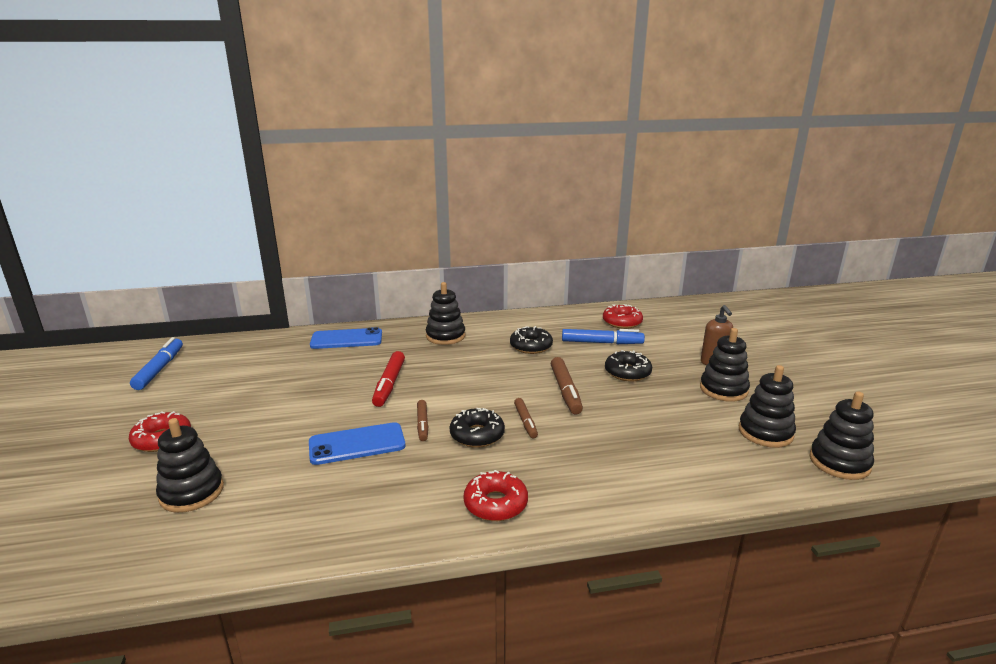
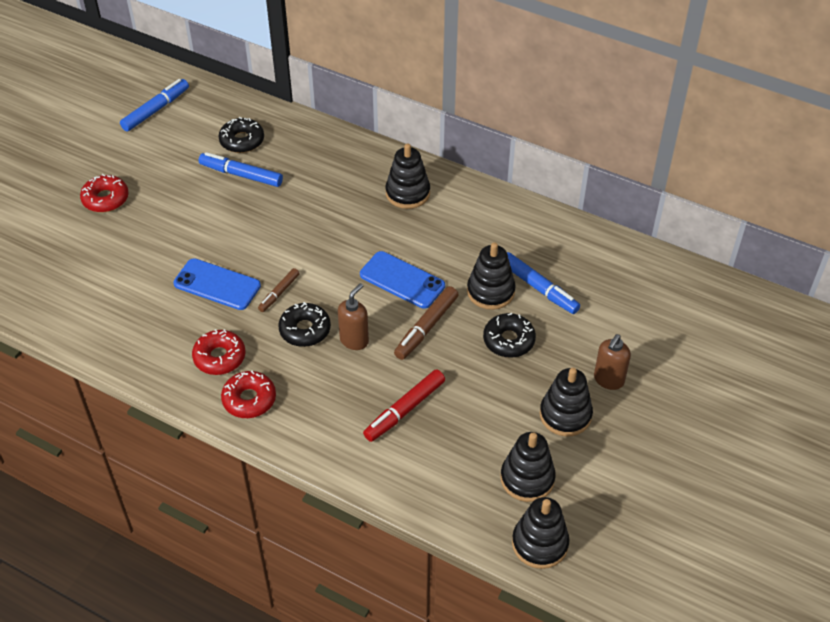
camera: 40 degrees right, 25 degrees up
black stacking toy [156,418,224,513] -> black stacking toy moved to [467,242,516,310]
blue phone [310,327,382,349] -> blue phone moved to [360,251,445,309]
red marker [372,351,405,407] -> red marker moved to [363,369,445,442]
black donut [510,326,553,354] -> black donut moved to [219,117,264,153]
brown marker [514,398,538,439] -> brown soap dispenser [338,283,369,350]
red donut [603,304,643,329] -> red donut moved to [192,329,245,375]
none -> blue marker [199,152,283,187]

